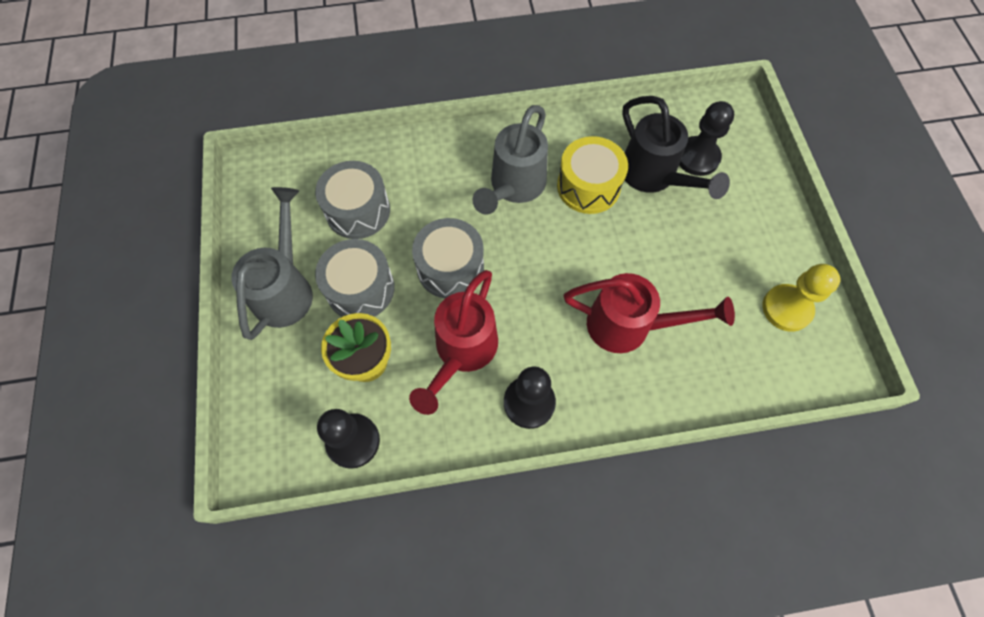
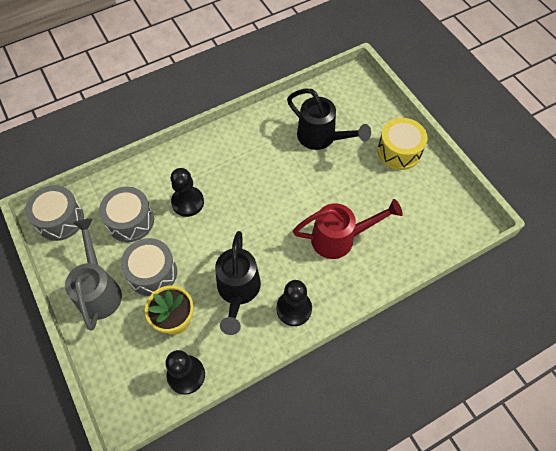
camera: 20 degrees left, 5 degrees down
red watering can [409,270,498,415] -> black watering can [215,231,261,335]
grey drum [412,218,484,298] -> grey drum moved to [25,185,84,241]
grey watering can [472,105,548,215] -> none
yellow drum [557,136,628,214] -> yellow drum moved to [377,118,428,170]
black pawn [679,101,734,176] -> black pawn moved to [171,168,204,217]
yellow pawn [762,264,840,332] -> none

